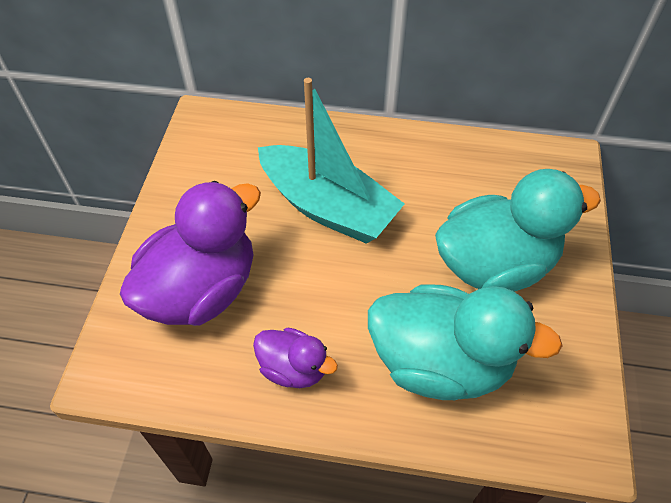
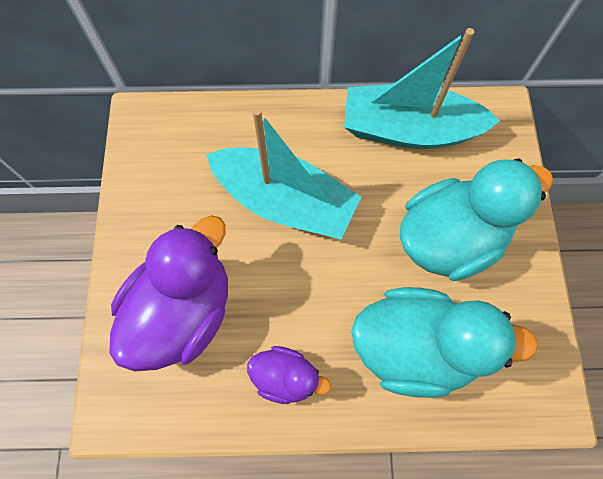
camera: 10 degrees left, 15 degrees up
none -> turquoise boat [344,28,500,149]

